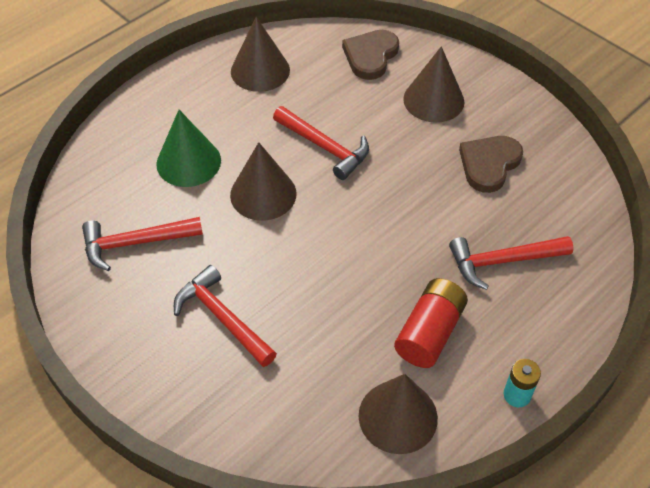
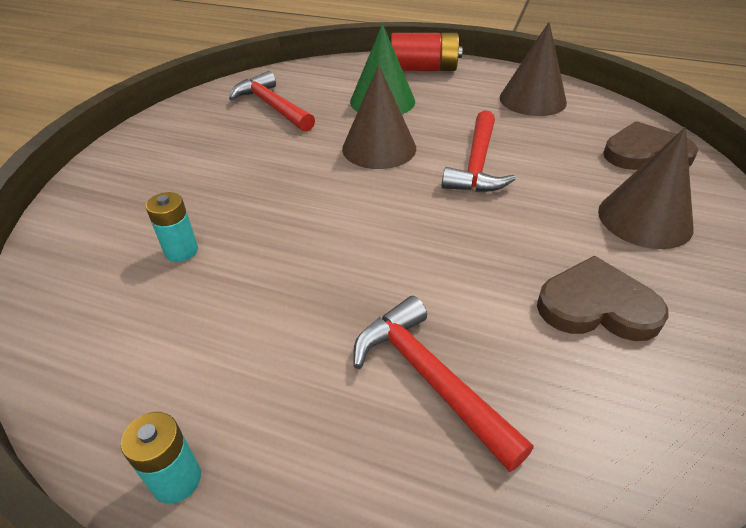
camera: 65 degrees right, 10 degrees down
red hammer [174,265,277,367] -> none
brown cone [359,374,438,454] -> none
red battery [394,278,468,368] -> red battery moved to [391,33,462,71]
none -> turquoise battery [146,192,198,262]

